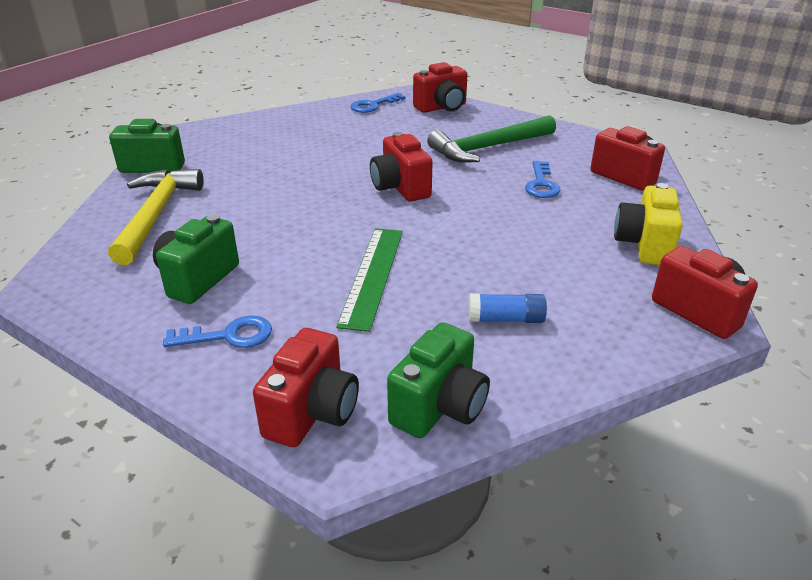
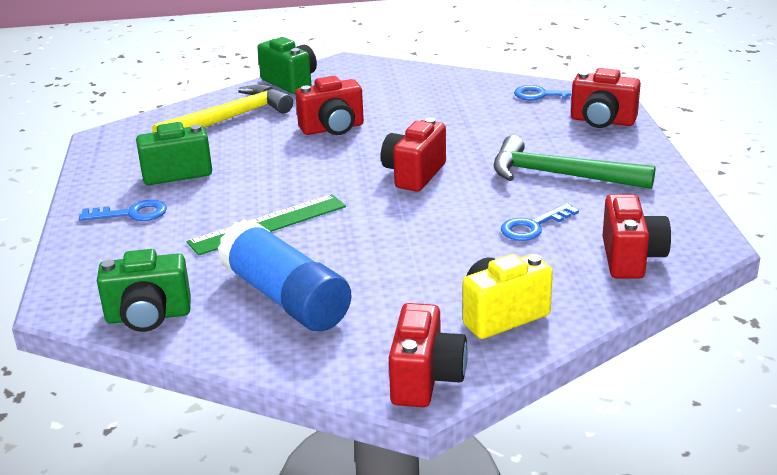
camera: 50 degrees right, 5 degrees down
blue key [163,316,272,348] -> blue key turned 45 degrees counterclockwise [79,200,167,221]
red camera [253,328,359,447] -> red camera moved to [295,76,364,135]
blue glue stick [468,294,547,323] -> blue glue stick [218,219,351,331], size x2.11

